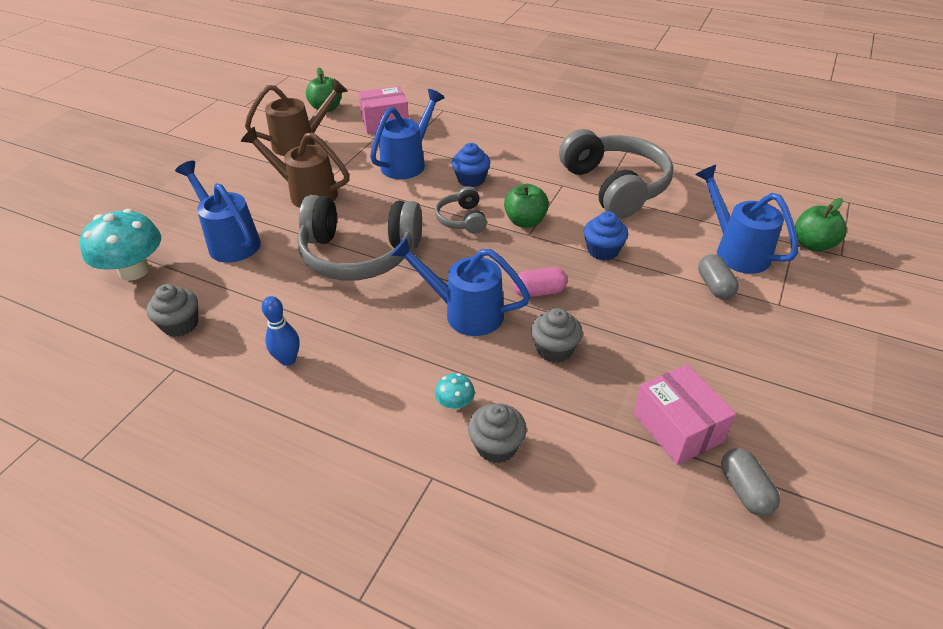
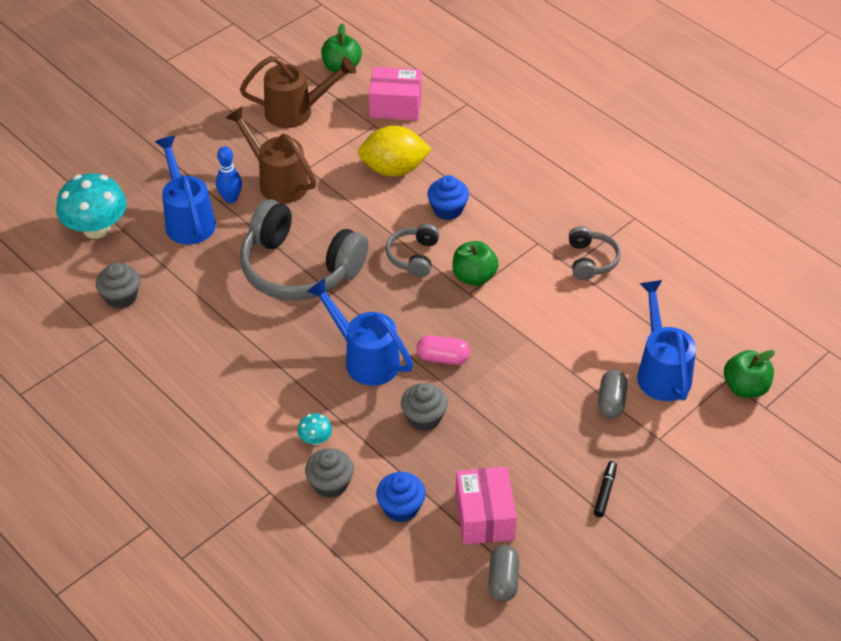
camera: 20 degrees right, 5 degrees up
blue bowling pin [262,296,300,366] -> blue bowling pin moved to [216,146,242,203]
blue watering can [370,89,445,179] -> yellow lemon [358,125,432,177]
grey headphones [559,129,673,219] -> grey headphones [568,226,621,280], size x0.48
blue cupcake [584,211,628,260] -> blue cupcake moved to [376,472,426,522]
none -> black marker [594,461,617,517]

